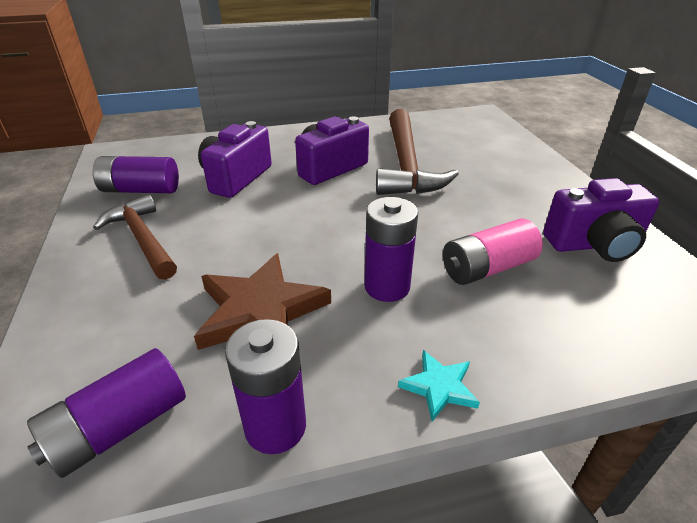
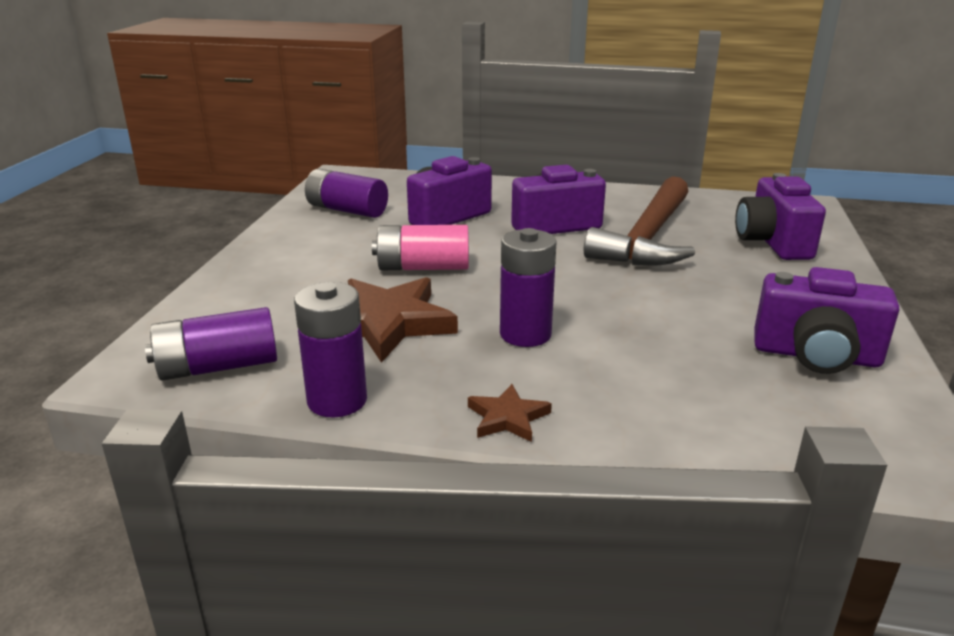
camera: 25 degrees right, 10 degrees down
brown hammer [93,194,177,280] -> none
turquoise star [398,350,480,422] -> brown star [468,384,552,442]
pink battery [443,219,543,285] -> pink battery moved to [372,225,469,270]
none -> purple camera [735,173,826,260]

